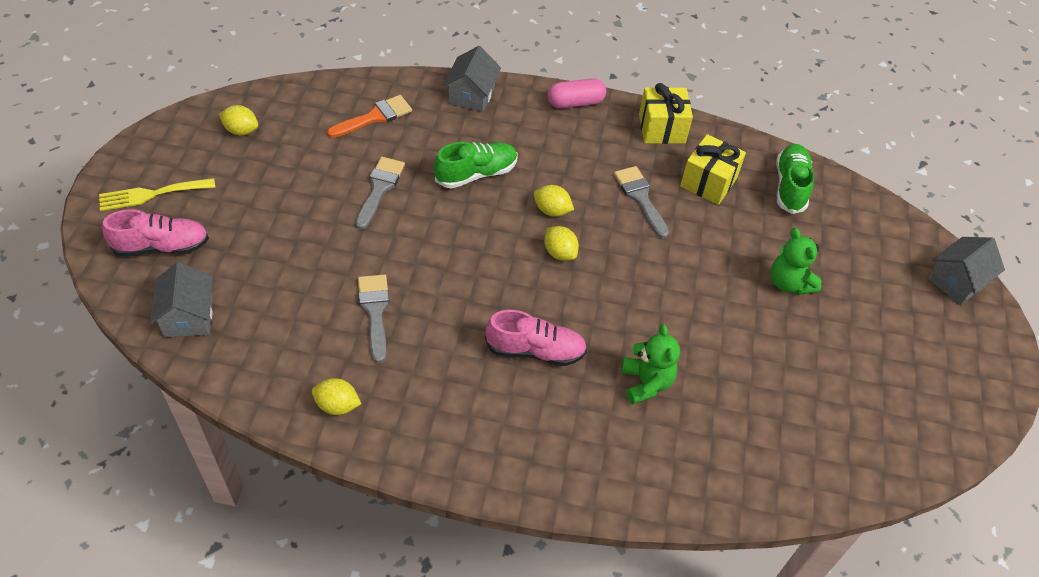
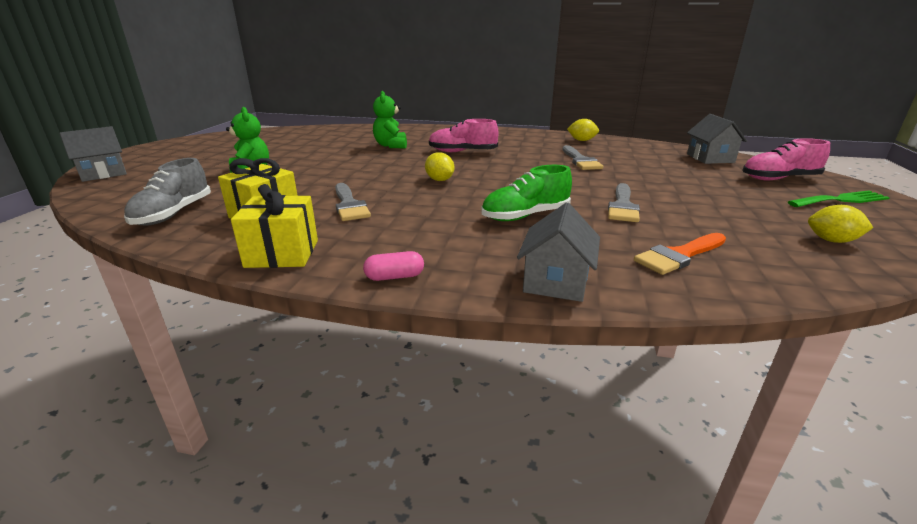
camera: 175 degrees left, 25 degrees down
yellow fork [99,178,215,211] -> green fork [788,190,890,207]
yellow lemon [534,185,574,217] -> none
pink capsule [548,78,606,108] -> pink capsule [363,251,424,281], size x0.66
green shoe [776,144,814,214] -> grey shoe [124,158,211,226]

